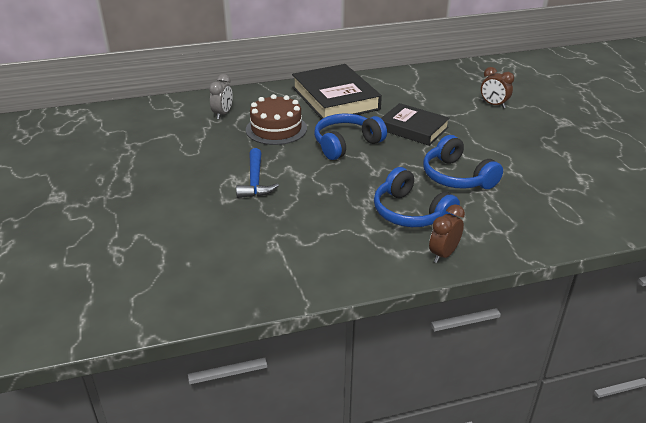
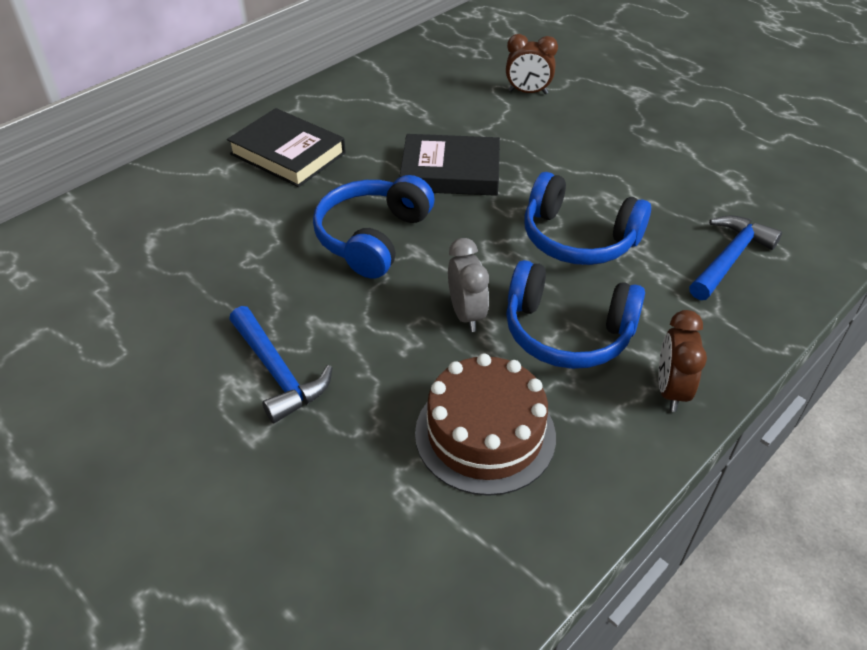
camera: 30 degrees left, 10 degrees up
grey clock [209,74,233,119] -> grey clock moved to [448,238,489,332]
brown cake [246,94,307,145] -> brown cake moved to [415,353,556,496]
black book [292,64,382,119] -> black book [227,108,346,187], size x0.66
none -> blue hammer [689,215,782,300]

